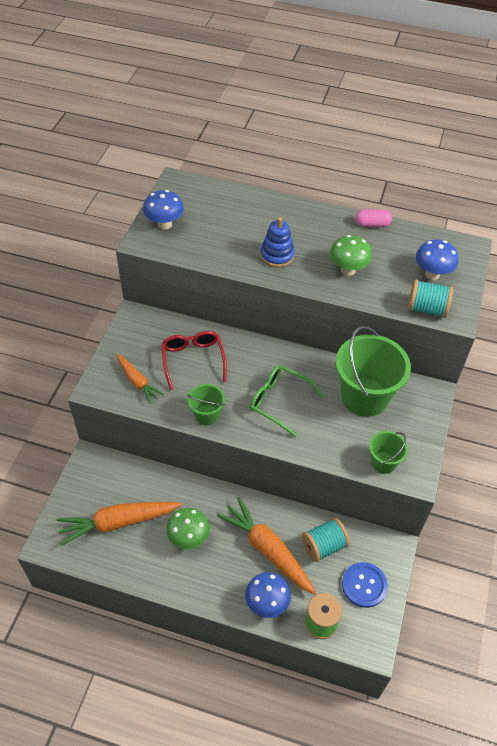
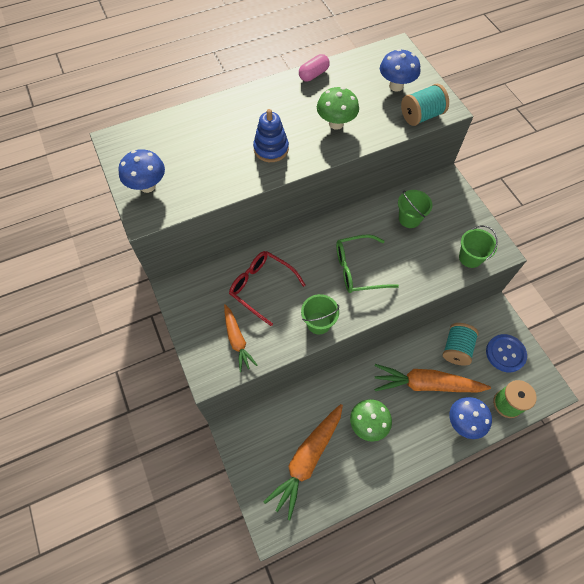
camera: 40 degrees left, 10 degrees up
orange carrot [116,354,164,404] -> orange carrot turned 60 degrees clockwise [224,304,257,372]
green bucket [336,326,411,417] -> green bucket [398,190,433,228], size x0.50

